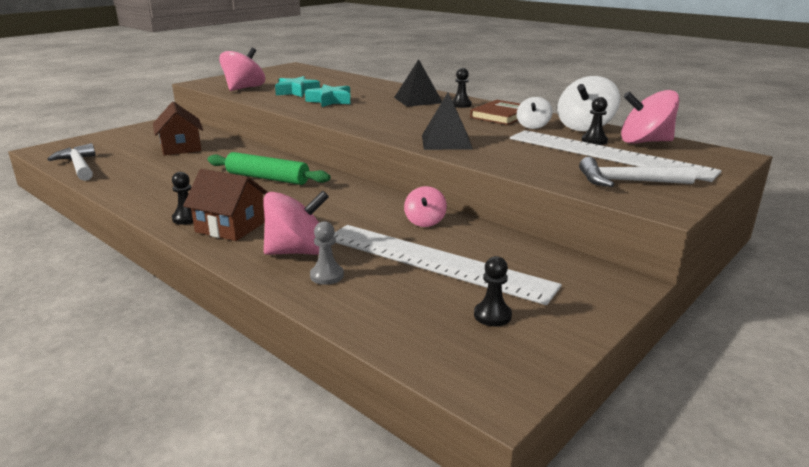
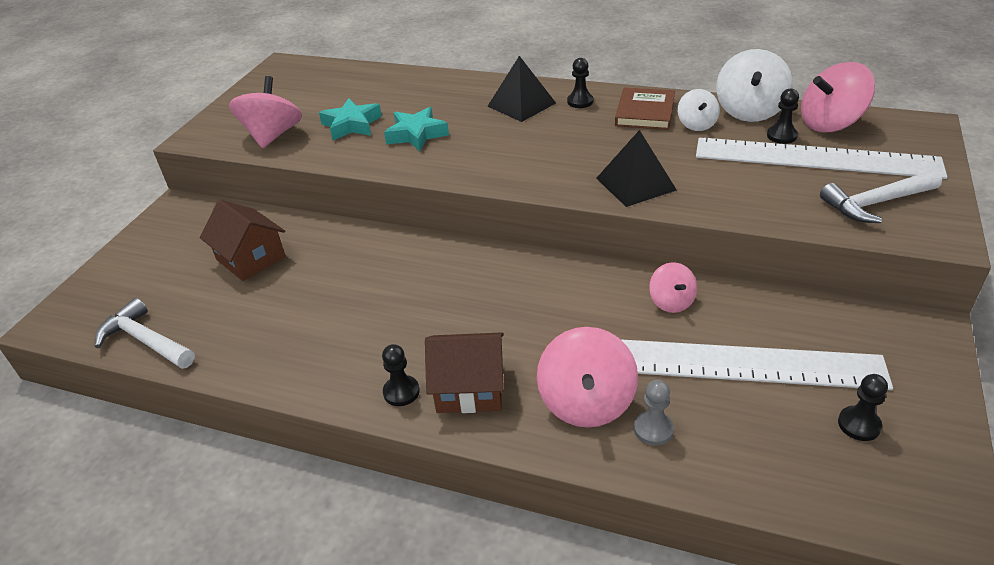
camera: 20 degrees left, 15 degrees up
green rolling pin [207,152,331,185] -> none
pink spinning top [264,191,329,255] -> pink spinning top turned 135 degrees clockwise [537,327,638,428]

